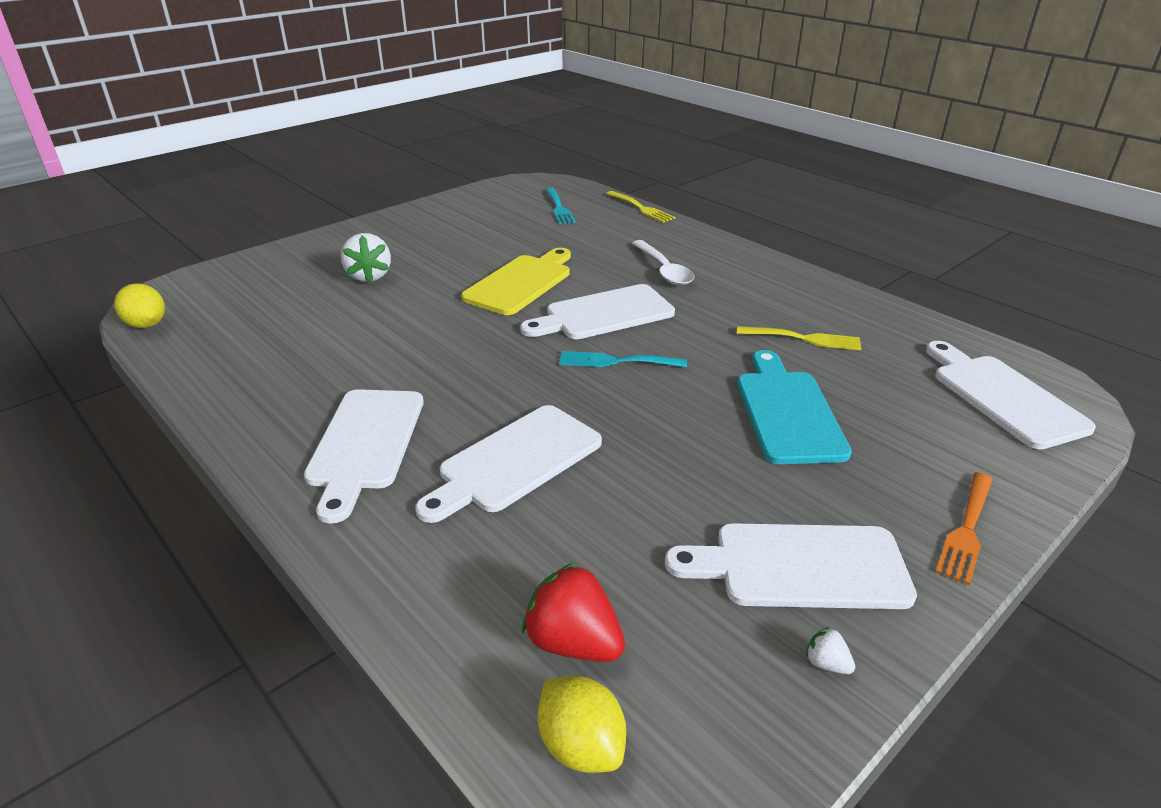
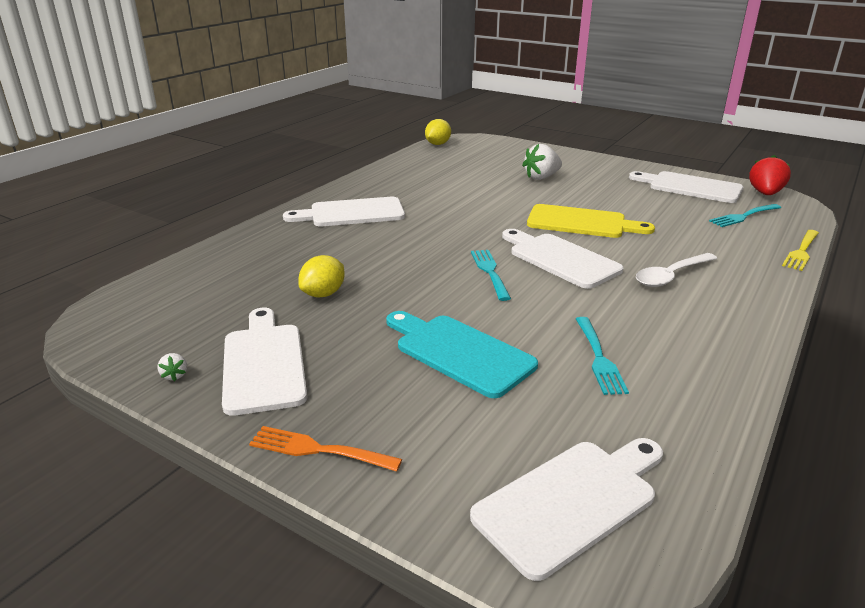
camera: 75 degrees right, 5 degrees down
white cutting board [415,405,602,523] -> white cutting board moved to [629,171,743,203]
red strawberry [522,562,625,662] -> red strawberry moved to [749,155,791,195]
yellow lemon [538,676,626,773] -> yellow lemon moved to [298,255,345,297]
yellow fork [737,326,862,350] -> turquoise fork [576,317,629,395]
turquoise cutting board [737,350,852,464] -> turquoise cutting board turned 120 degrees counterclockwise [386,311,538,398]
white strawberry [806,627,855,674] -> white strawberry turned 135 degrees clockwise [158,353,187,381]

